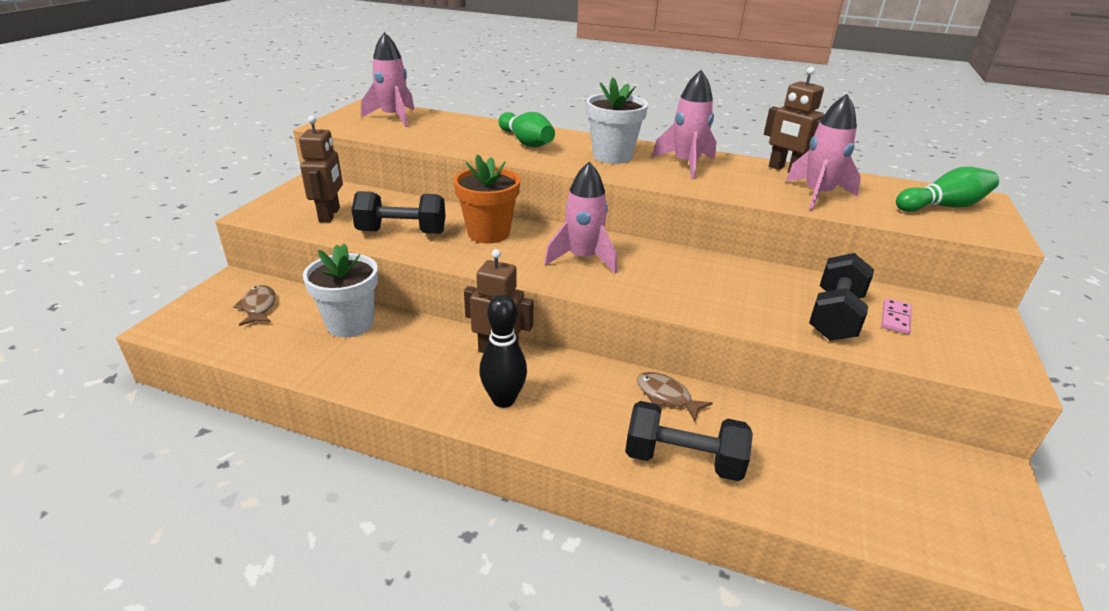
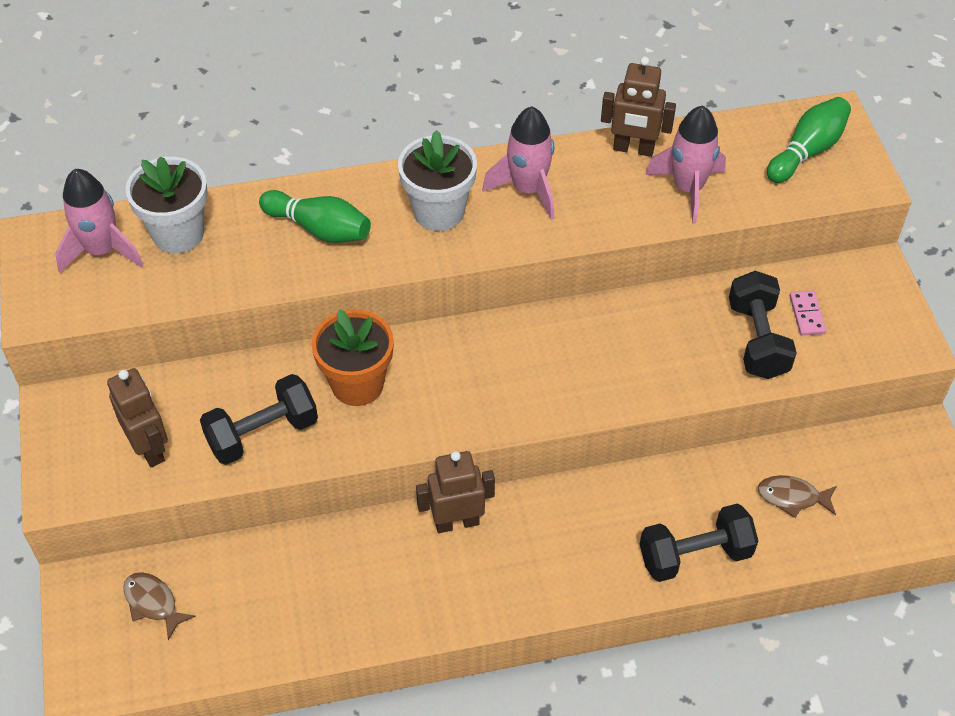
camera: 30 degrees left, 20 degrees up
white flower pot [303,243,378,337] -> white flower pot moved to [125,156,208,253]
black bowling pin [479,294,527,408] -> none
pink rocket [544,162,617,274] -> none
brown fish [637,372,713,421] -> brown fish moved to [758,475,837,518]

